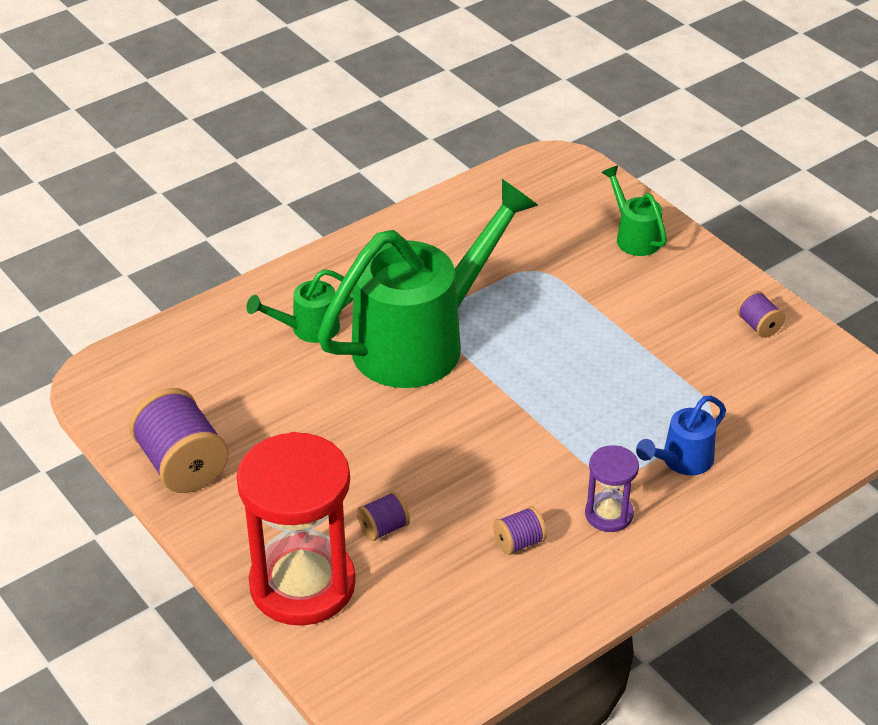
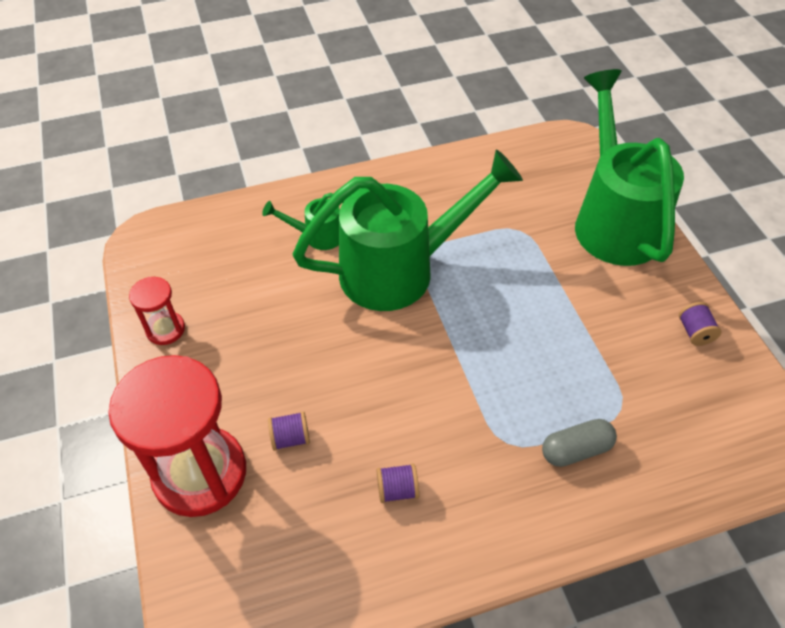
camera: 20 degrees right, 10 degrees up
purple spool [129,388,229,493] -> red hourglass [129,277,185,345]
purple hourglass [585,445,639,532] -> none
green watering can [601,165,667,256] -> green watering can [575,69,684,266], size x2.30
blue watering can [636,396,726,475] -> grey capsule [542,419,617,467]

